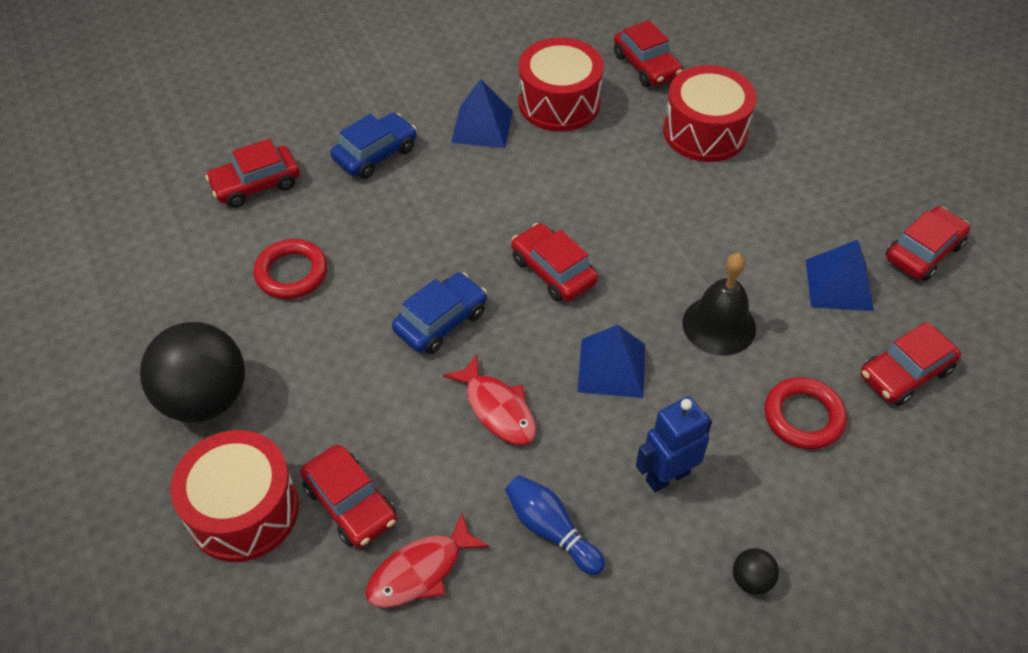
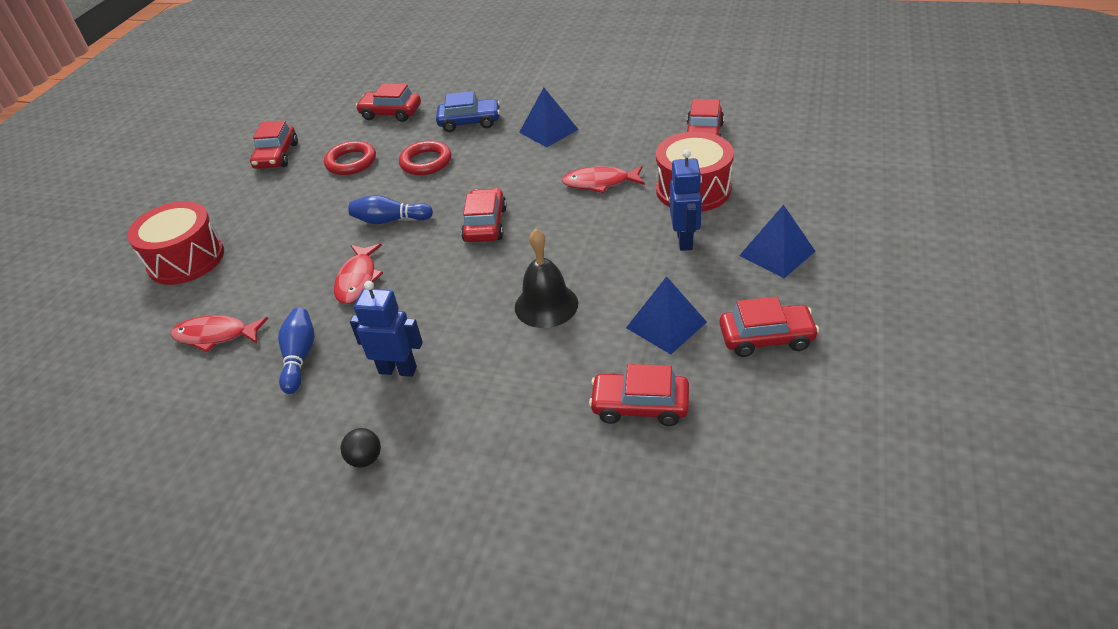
camera: 45 degrees right, 10 degrees down
black ball [140,322,245,423] -> none
red car [300,445,397,548] -> red car moved to [250,121,298,169]
blue car [392,272,487,354] -> blue bowling pin [349,195,433,224]
red drum [519,37,604,132] -> none
blue pyramid [578,325,645,398] -> blue pyramid moved to [739,205,815,278]
red ring [764,377,847,450] -> red ring moved to [399,140,451,175]
none -> red fish [562,166,645,193]
none -> blue robot [670,150,702,251]

